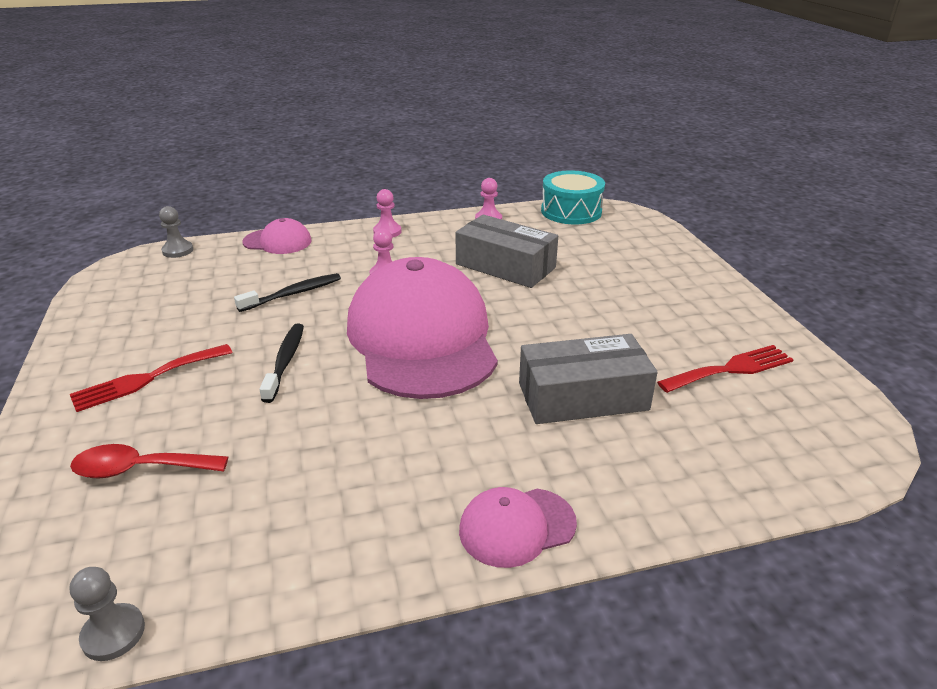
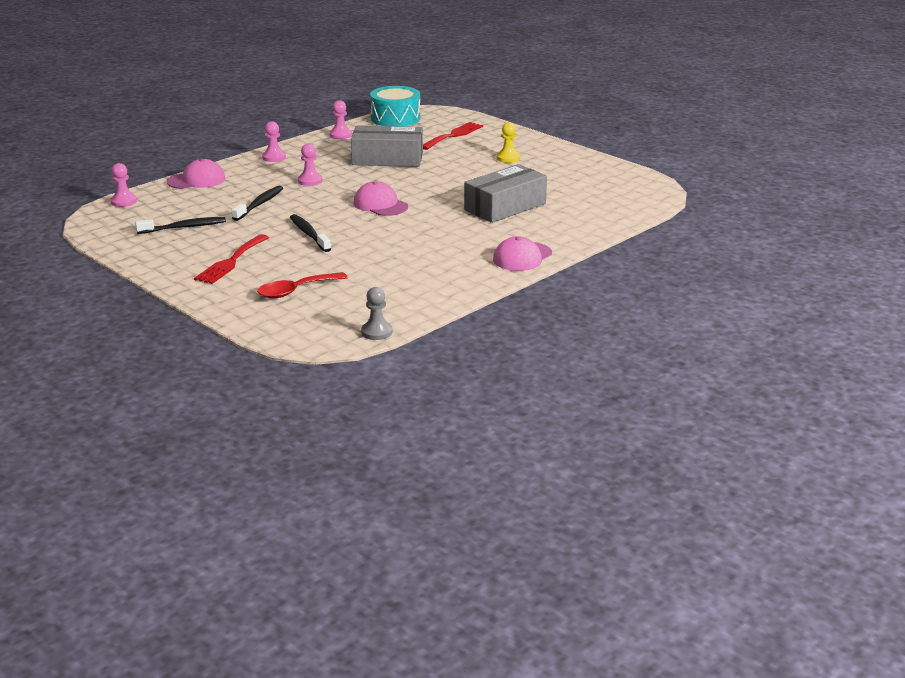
camera: 30 degrees left, 5 degrees down
grey pawn [159,206,193,258] -> pink pawn [110,163,137,207]
pink cap [347,257,498,399] -> pink cap [354,181,408,216], size x0.43
red fork [657,345,794,393] -> red fork moved to [423,122,483,150]
none -> black toothbrush [135,217,226,234]
none -> yellow pawn [497,122,520,163]

